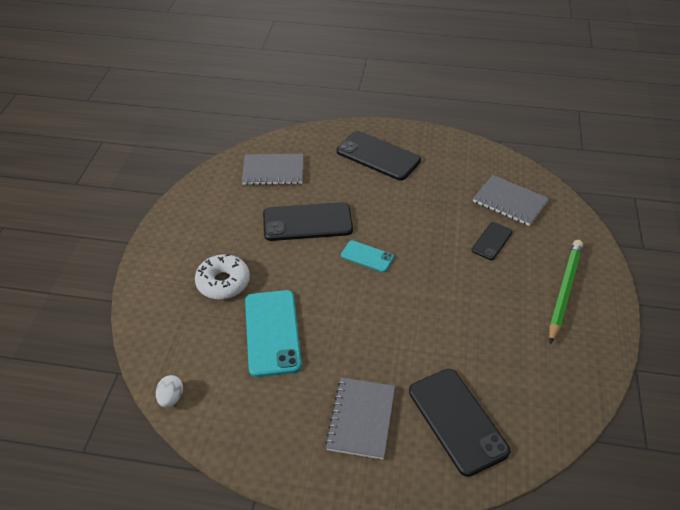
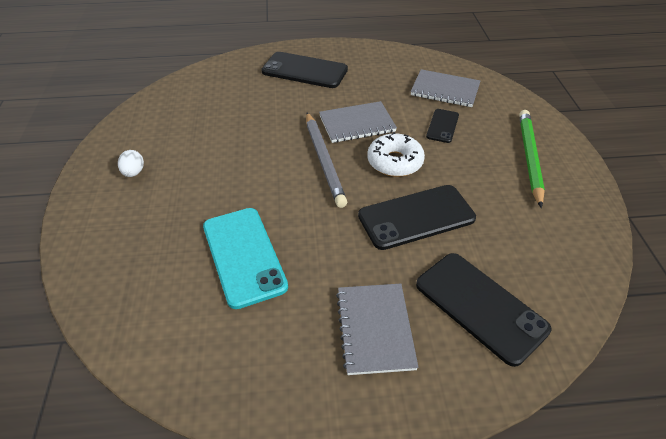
camera: 15 degrees left, 0 degrees up
white egg [156,375,183,407] -> white egg moved to [118,150,144,177]
white donut [195,254,250,299] -> white donut moved to [367,132,425,177]
grey notebook [242,154,303,185] -> grey notebook moved to [319,101,397,143]
black phone [263,202,353,241] -> black phone moved to [358,185,476,250]
turquoise phone [341,240,394,272] -> grey pencil [306,112,347,208]

